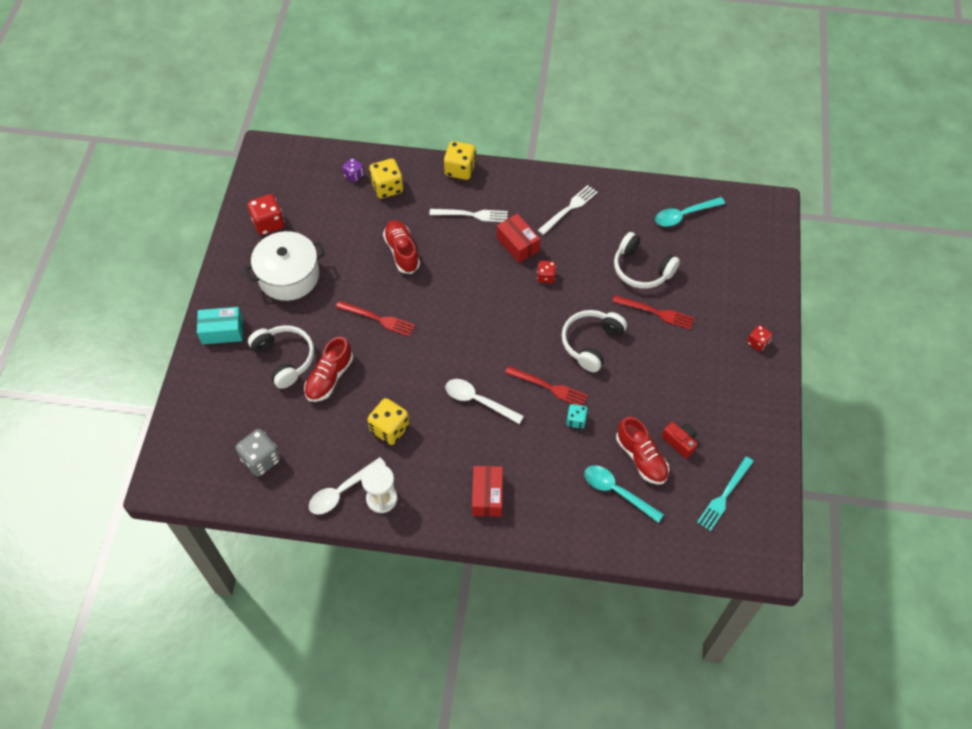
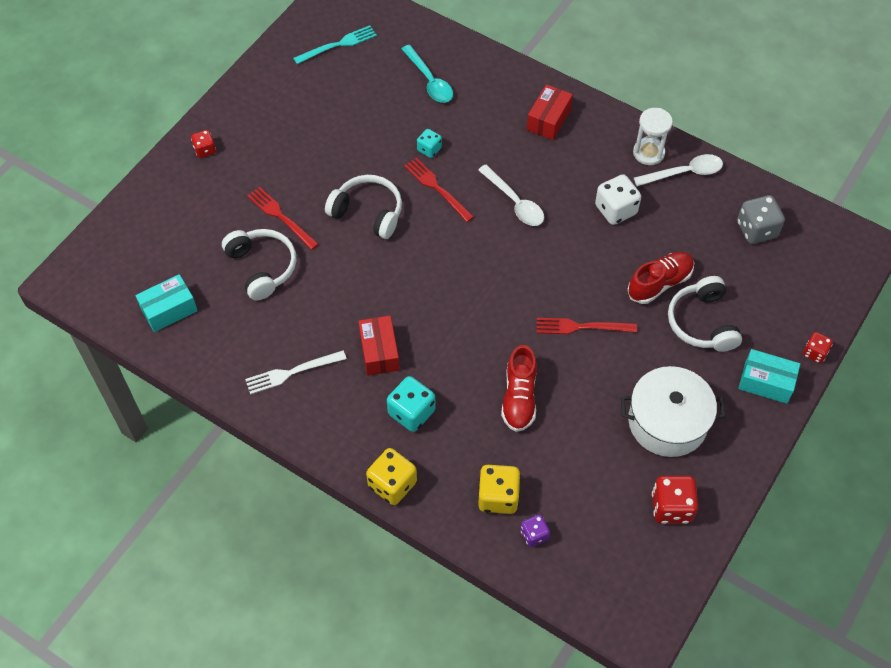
camera: 155 degrees left, 0 degrees up
red fork [336,301,415,337] -> red fork turned 45 degrees counterclockwise [537,318,637,334]
yellow dice [367,398,410,445] -> white dice [595,174,641,225]
white fork [429,209,508,222] -> turquoise dice [387,376,435,432]
red dice [537,261,556,283] -> red dice moved to [803,332,833,363]
white headphones [562,310,627,372] -> white headphones turned 120 degrees counterclockwise [325,175,402,239]
red shoe [616,417,669,485] -> none
turquoise spoon [655,197,725,227] -> turquoise box [135,274,198,332]
red camera [662,422,698,459] -> none

